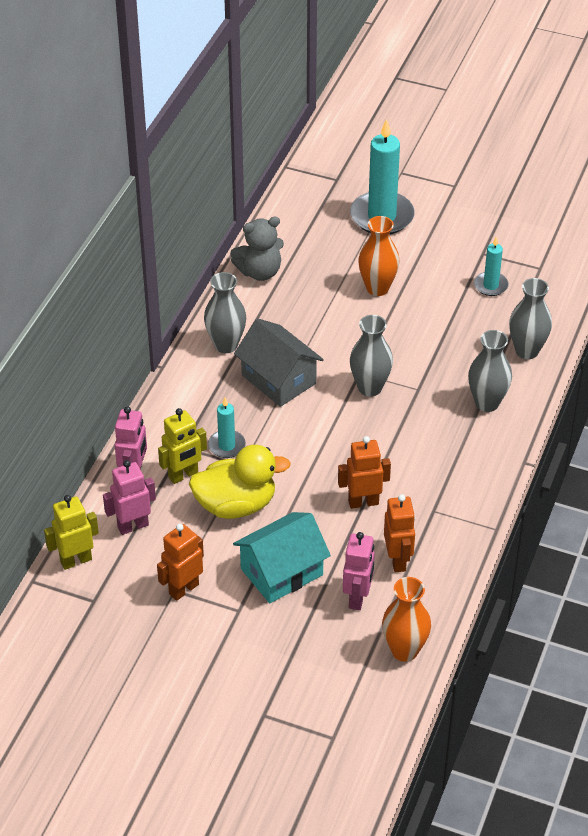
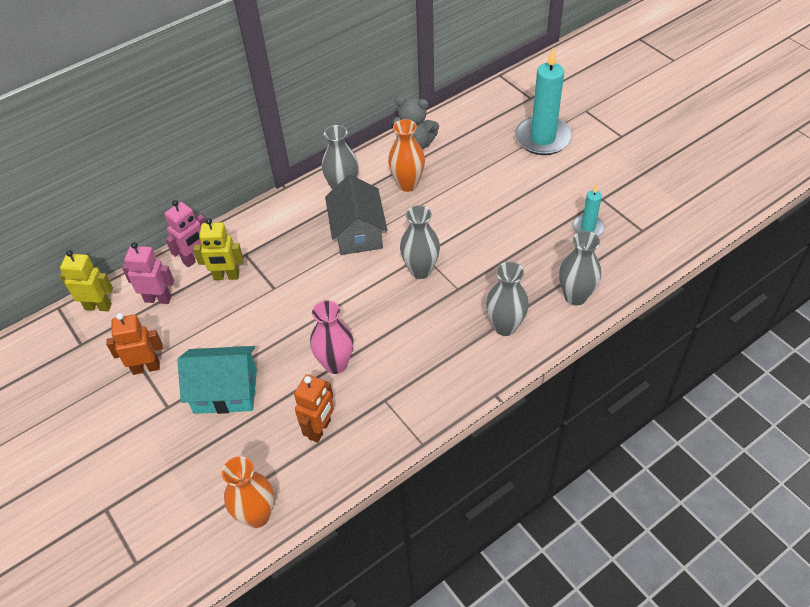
camera: 35 degrees right, 5 degrees up
yellow duck [189,445,291,519] -> none
turquoise candle [208,398,246,458] -> none
orange robot [338,436,391,509] -> pink vase [310,300,354,374]
pink robot [343,532,375,610] -> none
orange vase [358,216,400,296] -> orange vase moved to [388,119,425,192]

